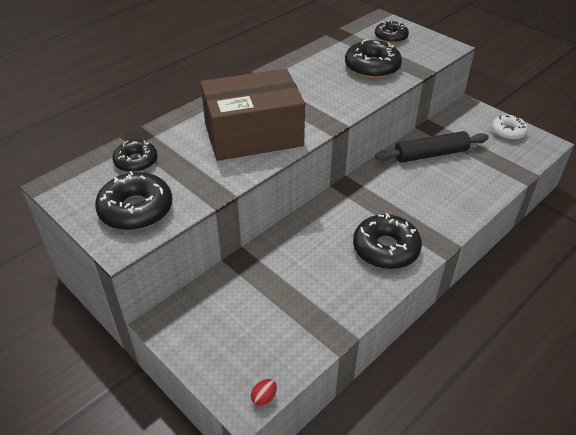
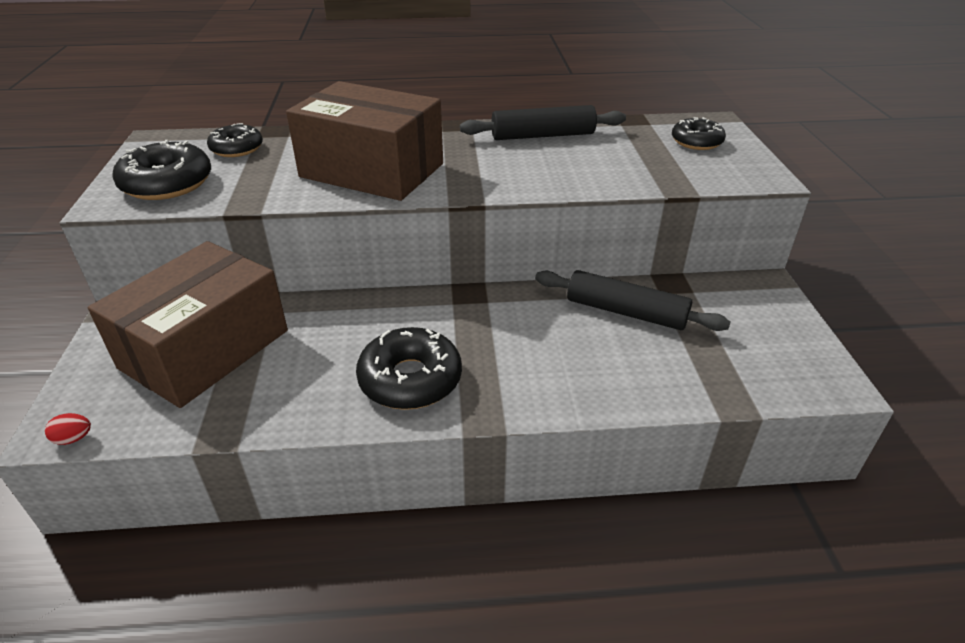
camera: 40 degrees right, 5 degrees down
black donut [345,39,402,79] -> none
white donut [491,115,528,140] -> none
none -> brown box [88,241,288,408]
none -> black rolling pin [460,105,626,140]

